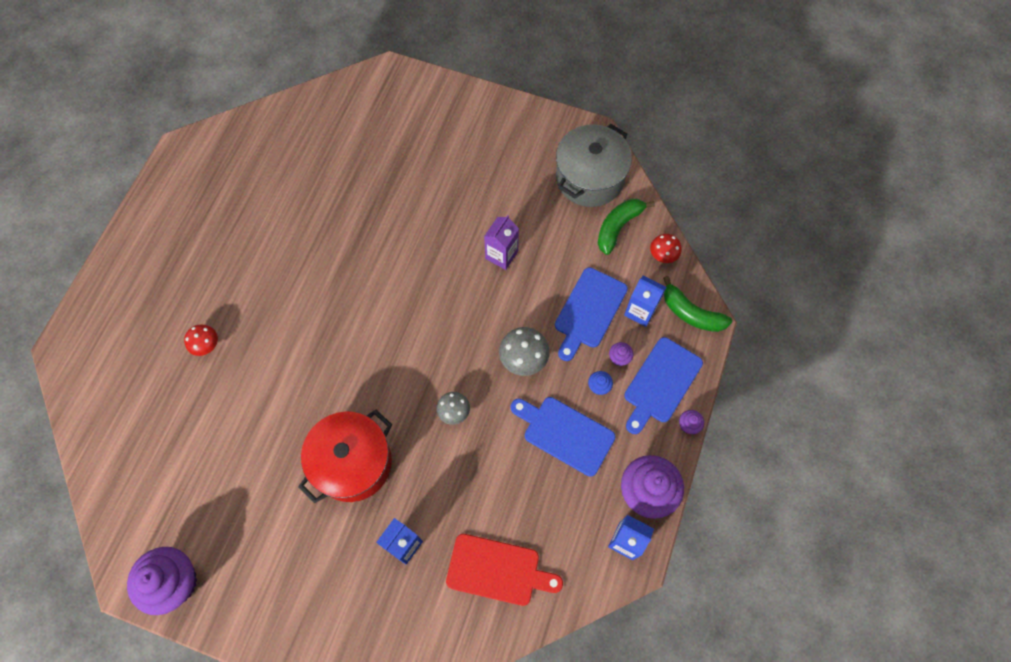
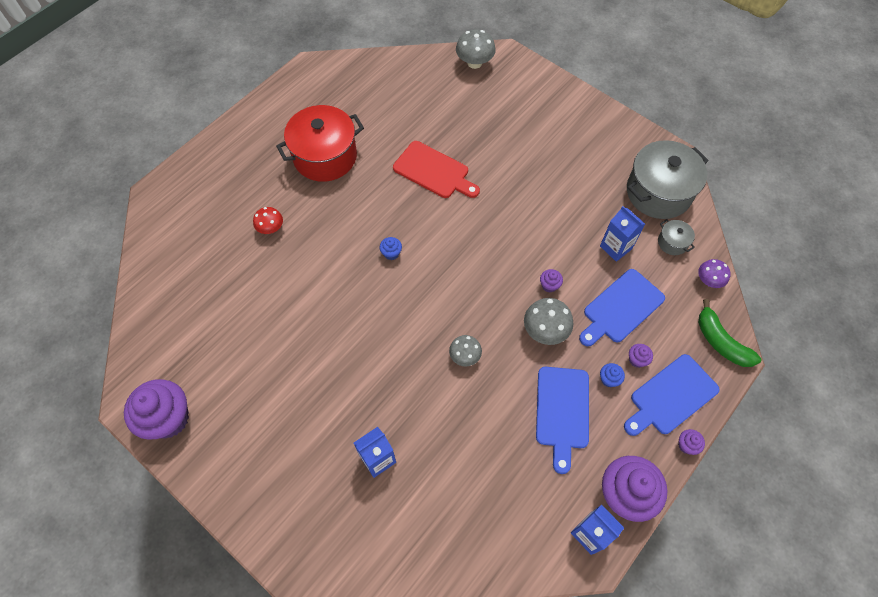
camera: 20 degrees right, 5 degrees down
red pot [298,410,392,503] -> red pot moved to [276,105,364,182]
red cutting board [446,534,563,606] -> red cutting board moved to [393,141,480,198]
purple carton [484,215,519,270] -> none
blue cutting board [511,397,616,477] -> blue cutting board turned 135 degrees counterclockwise [536,367,589,474]
green banana [598,199,655,255] -> grey pot [658,219,695,255]
blue carton [624,275,667,327] -> blue carton moved to [600,206,645,262]
red mushroom [650,234,682,263] -> purple mushroom [698,259,730,288]
none -> blue cupcake [380,237,402,260]
none -> grey mushroom [456,29,496,69]
none -> purple cupcake [540,269,563,293]

